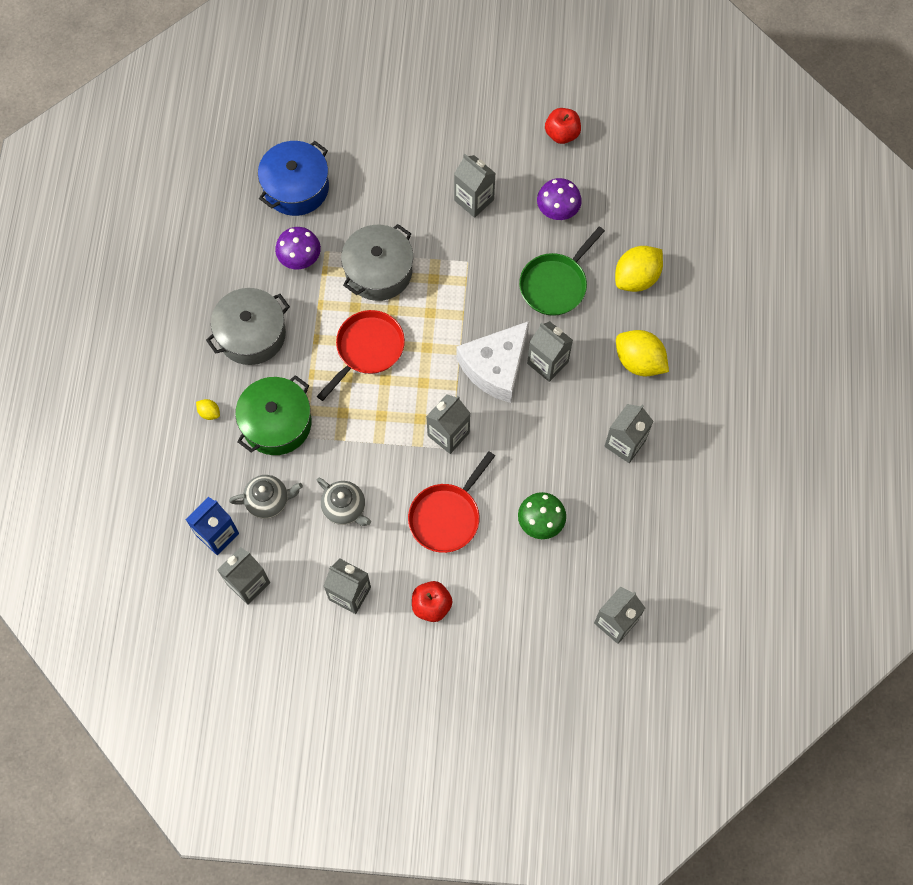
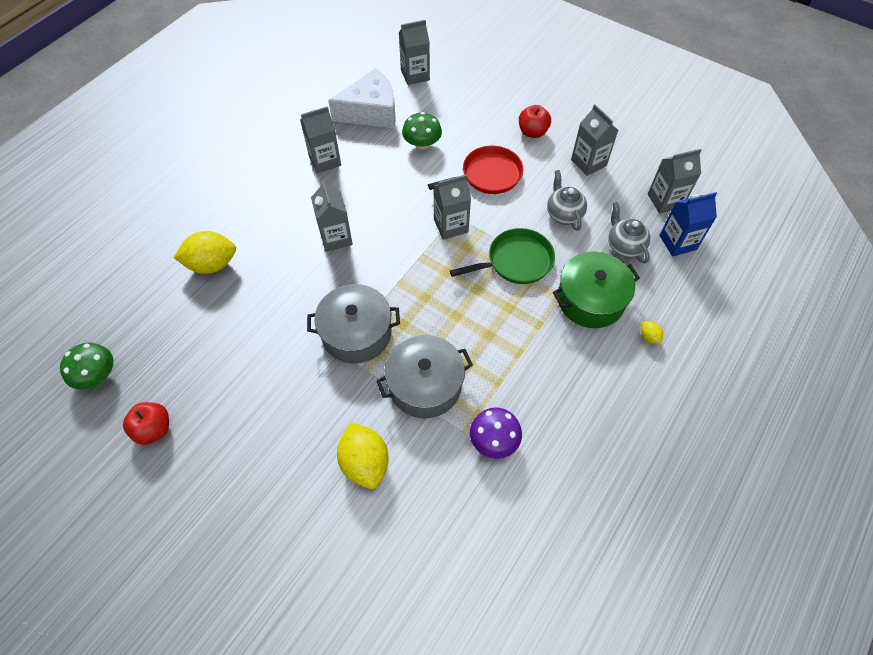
camera: 150 degrees left, 10 degrees down
grey pot [206,288,290,365] -> grey pot moved to [307,284,400,363]
grey teapot [229,475,303,519] -> grey teapot turned 45 degrees clockwise [608,202,650,263]
blue pot [258,141,329,216] -> none
red pan [317,310,405,401] -> none
grey carton [454,154,496,218] -> none
white cheese [457,321,529,403] -> white cheese moved to [328,68,396,128]
green pan [519,226,605,316] -> green pan moved to [450,228,555,284]
purple mushroom [537,178,582,220] -> none
yellow lemon [616,330,669,376] -> yellow lemon moved to [337,423,389,489]
none -> green mushroom [60,343,114,390]

